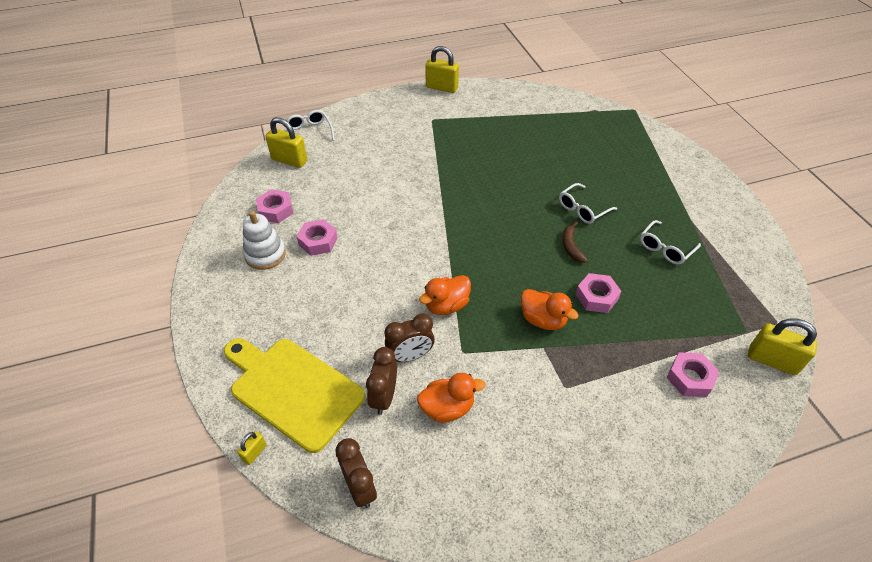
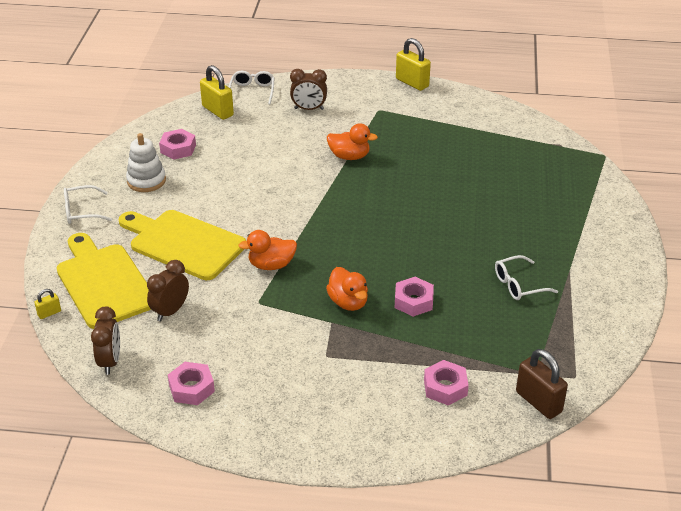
camera: 25 degrees right, 10 degrees down
pink nut [296,219,338,256] -> pink nut moved to [168,362,215,405]
brown clock [384,313,435,362] -> brown clock moved to [290,69,327,110]
orange duck [417,373,486,423] -> orange duck moved to [327,123,378,160]
white glasses [559,183,617,224] -> white glasses moved to [64,185,112,224]
brown banana [562,222,588,263] -> none
yellow padlock [748,319,817,375] -> brown padlock [516,349,568,419]
none -> yellow cutting board [119,210,246,280]

